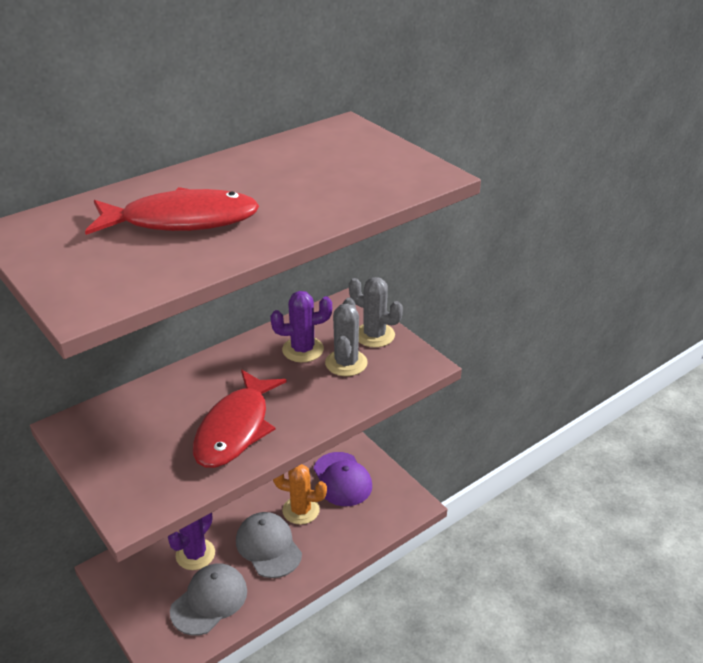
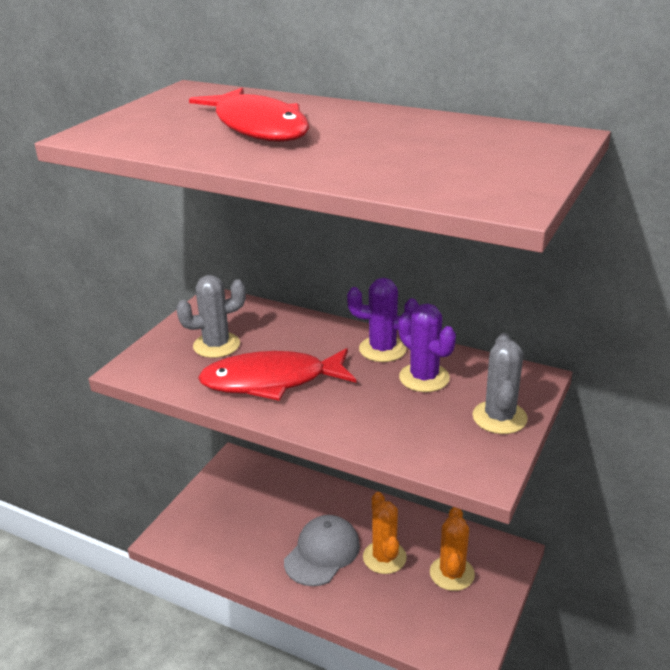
camera: 65 degrees right, 5 degrees down
purple cactus [168,513,215,570] -> purple cactus moved to [347,278,419,362]
grey cap [170,563,247,635] -> none
purple cap [313,452,372,506] -> orange cactus [430,507,475,591]
grey cactus [325,297,368,376] -> grey cactus moved to [176,275,246,358]

